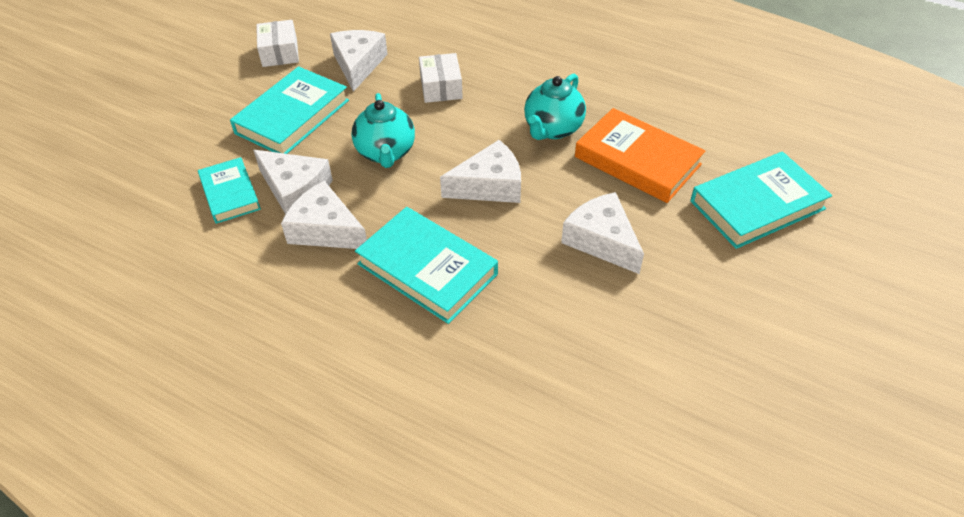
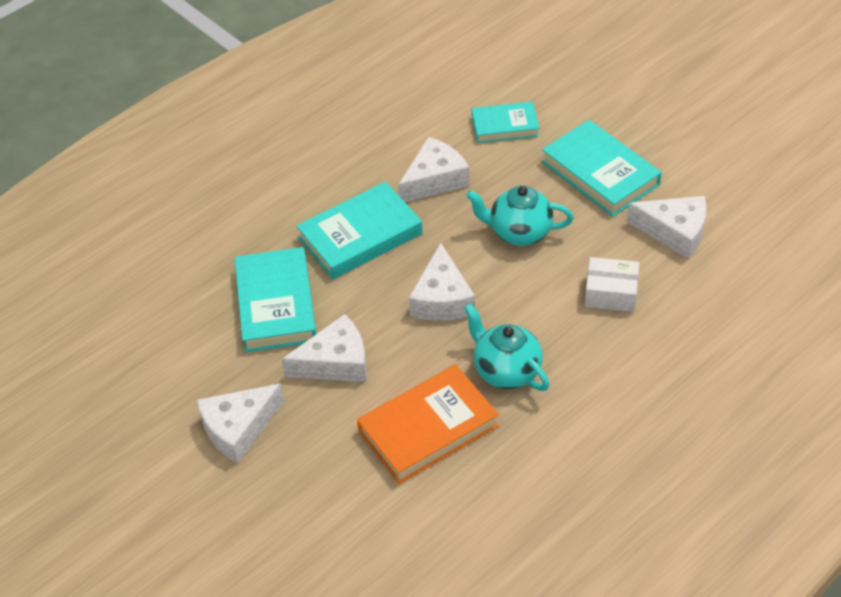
camera: 110 degrees right, 0 degrees up
white cheese [253,150,333,214] -> white cheese moved to [197,383,284,463]
white box [256,20,299,67] -> none
turquoise book [690,152,832,249] -> turquoise book moved to [235,247,316,352]

